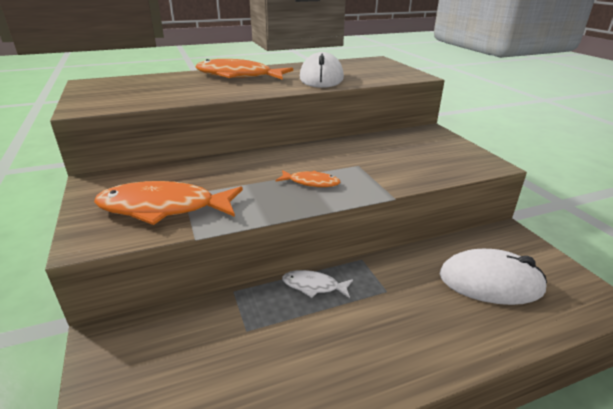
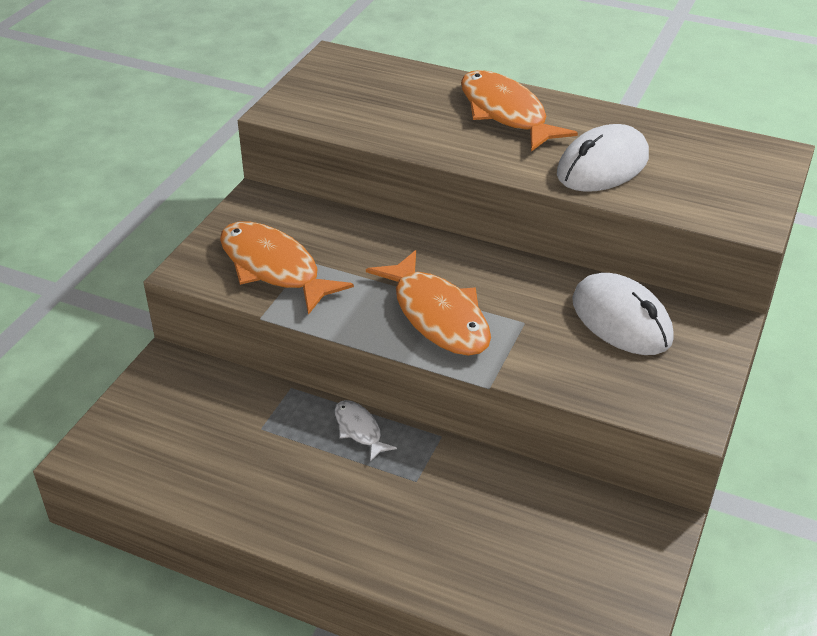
camera: 45 degrees right, 10 degrees up
orange fish [276,170,340,187] -> orange fish [366,250,491,356], size x2.01
white mouse [439,249,547,305] -> white mouse moved to [572,273,674,355]

